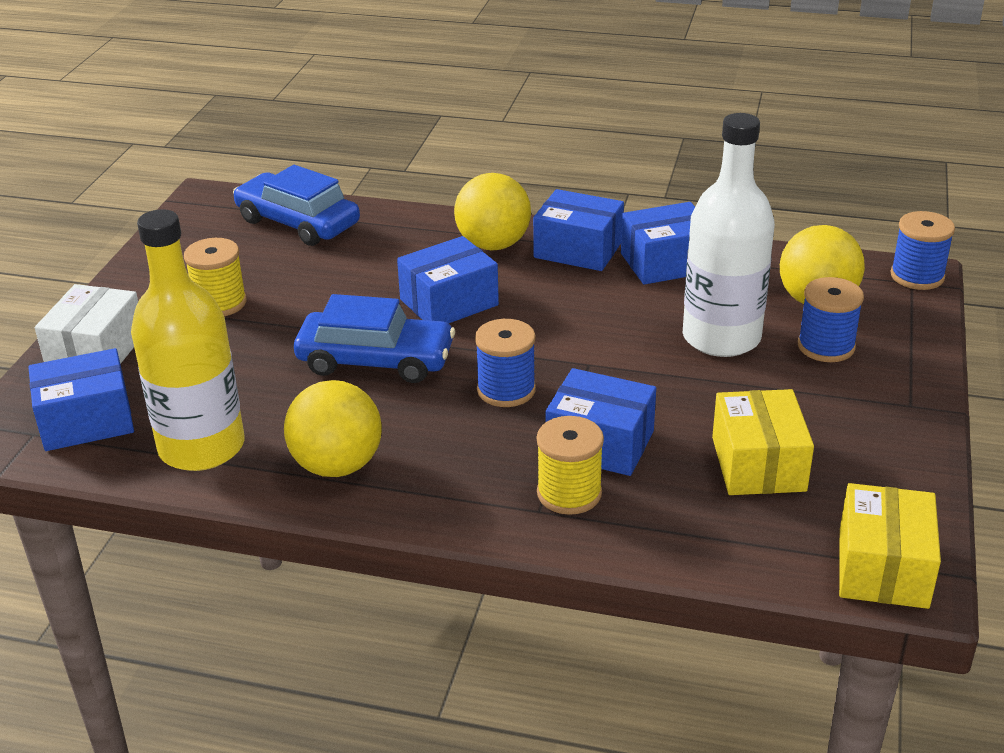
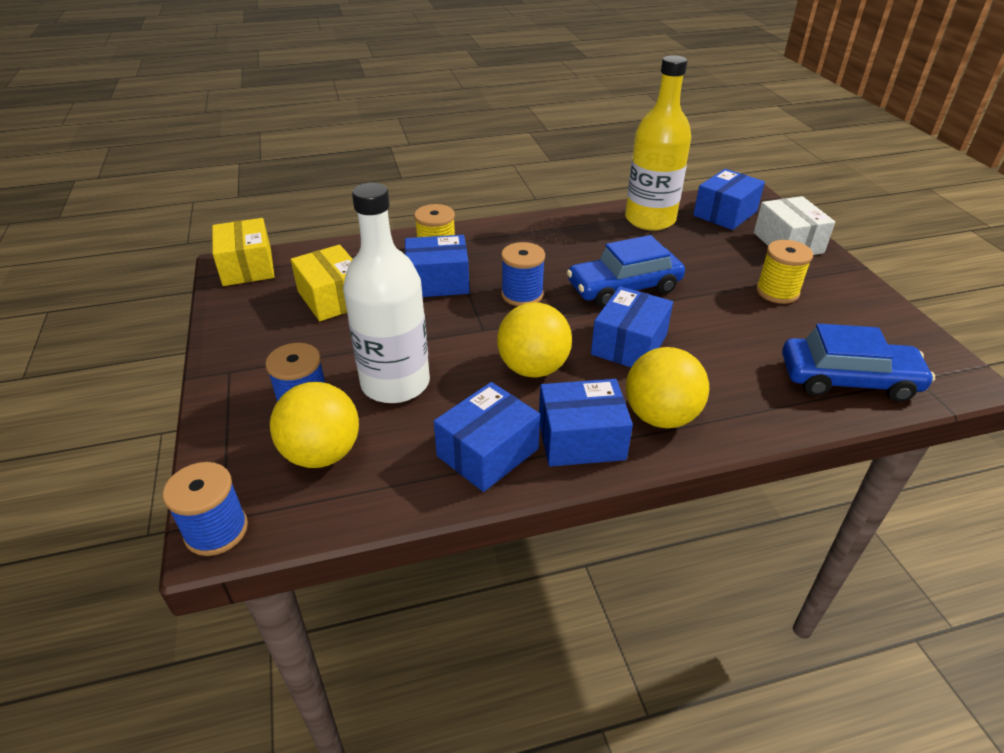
camera: 150 degrees right, 5 degrees up
yellow ball [284,380,382,477] -> yellow ball moved to [497,302,572,378]

